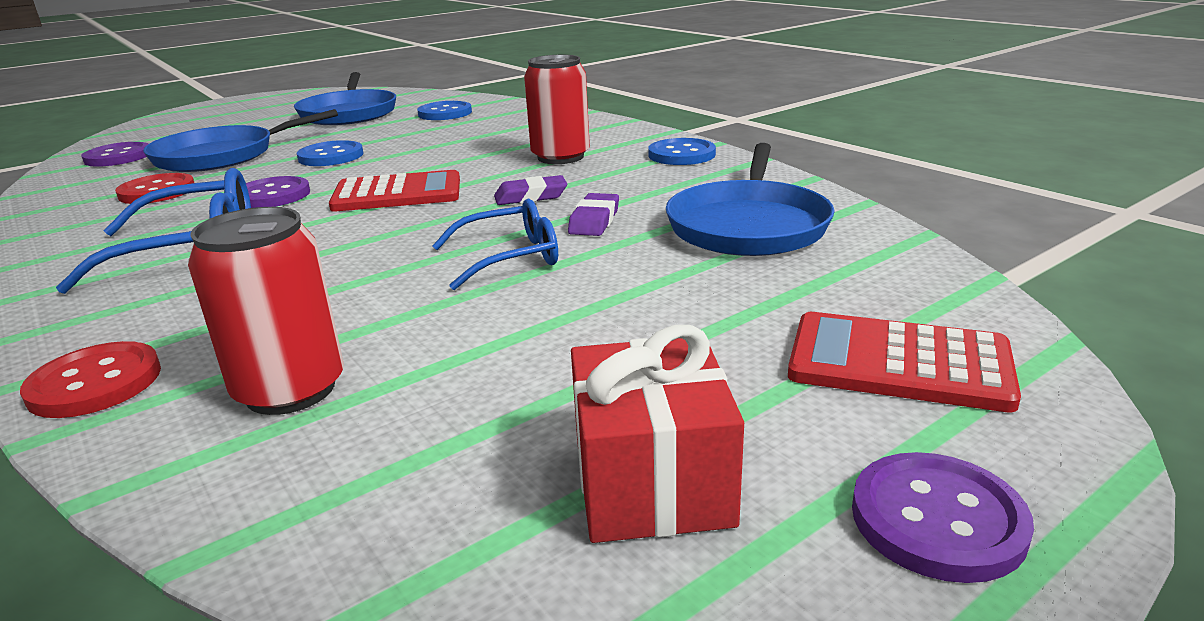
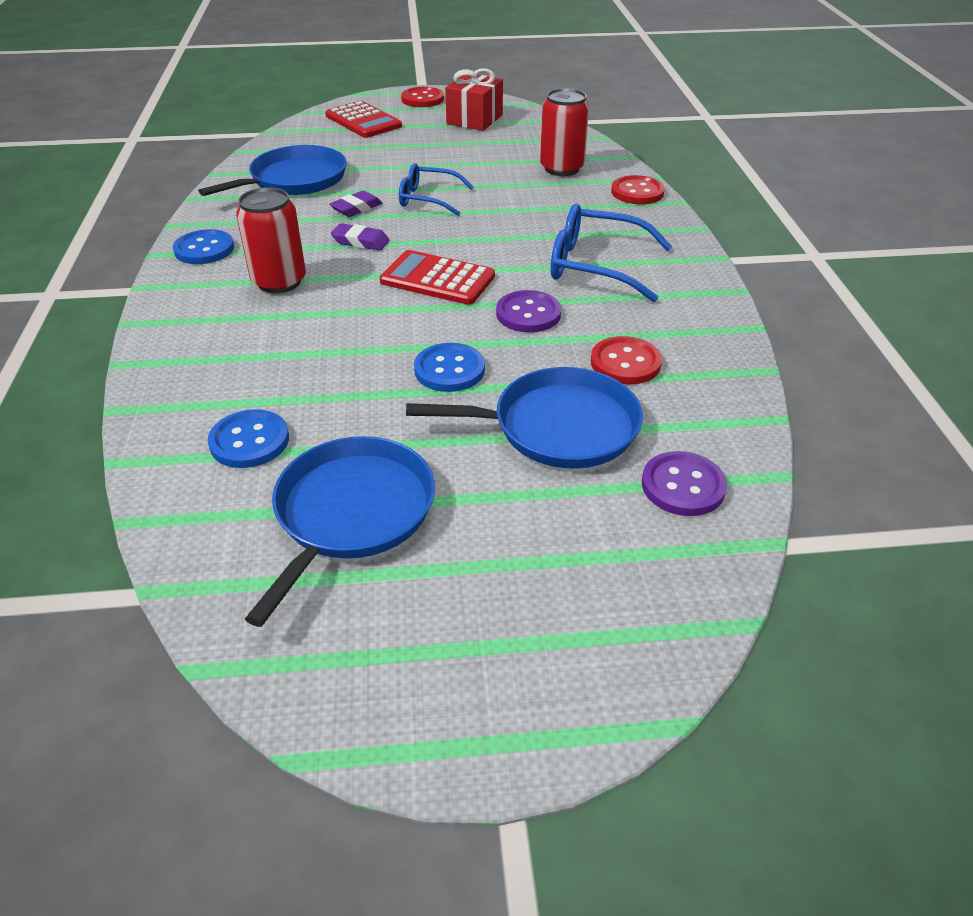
camera: 150 degrees left, 15 degrees up
purple button [852,452,1034,583] -> red button [401,87,444,107]

